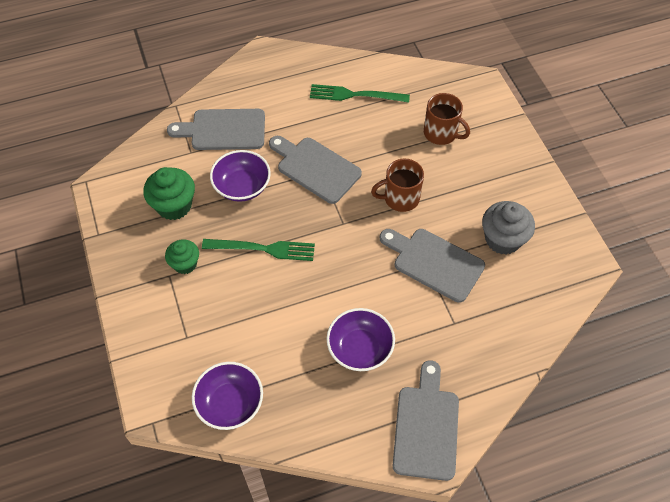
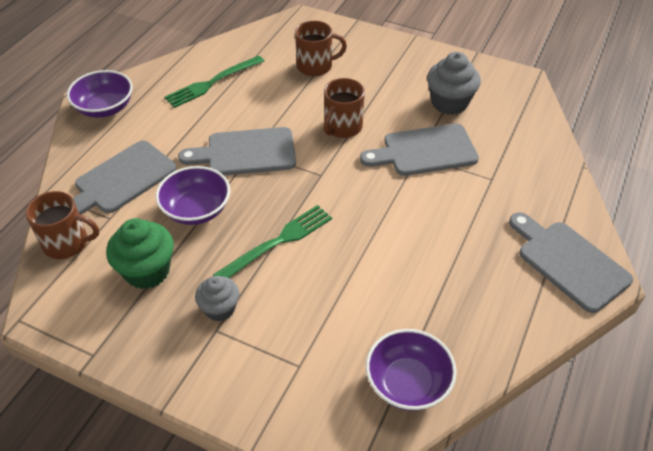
camera: 45 degrees left, 10 degrees down
green cupcake [165,239,199,274] -> grey cupcake [195,276,239,321]
purple bowl [327,308,395,371] -> purple bowl moved to [67,70,133,118]
none -> brown mug [25,191,99,259]

